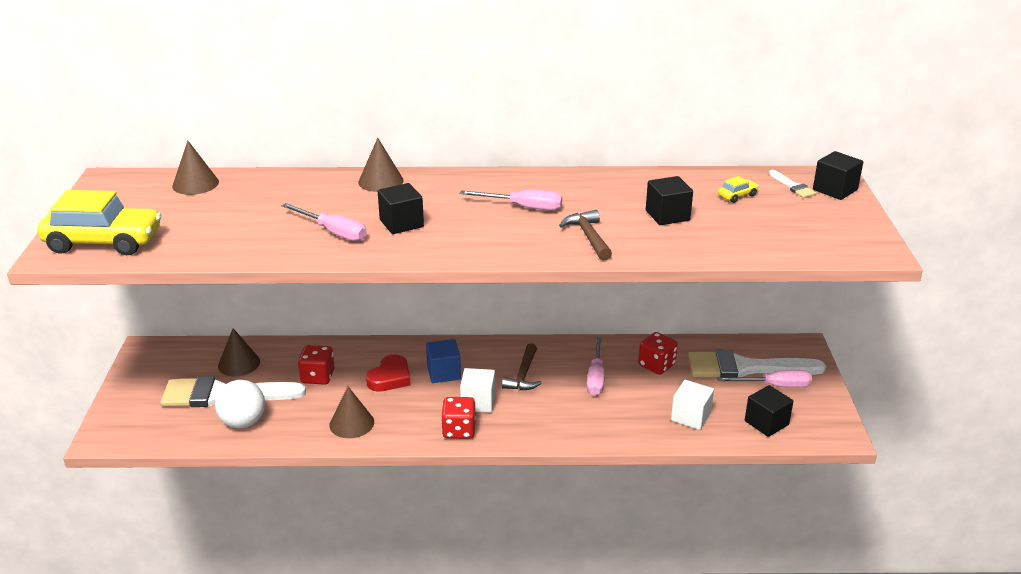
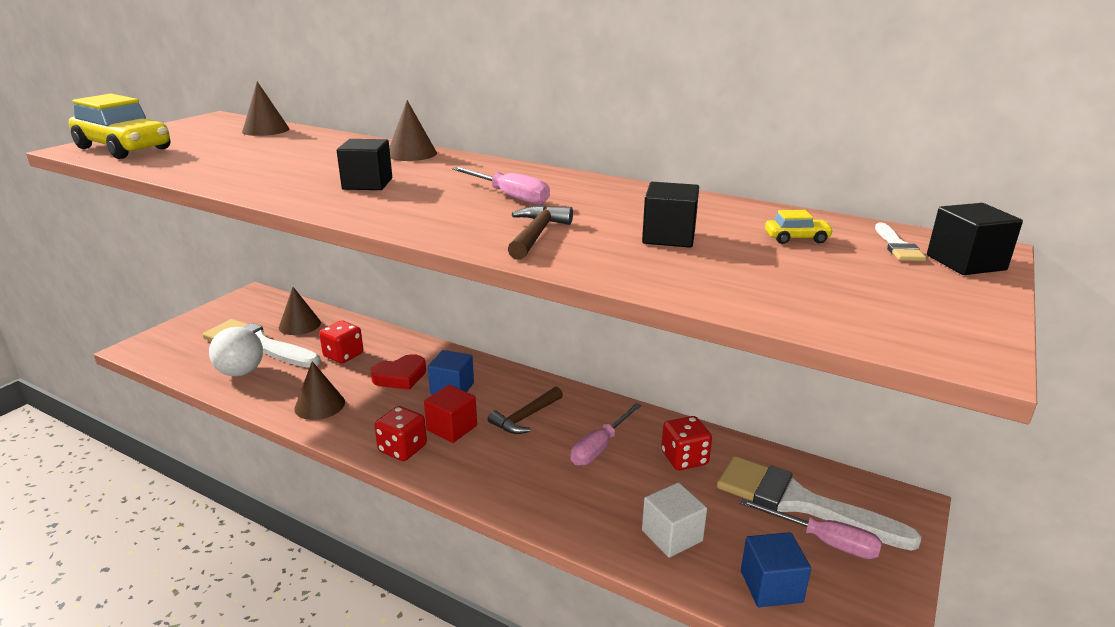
camera: 30 degrees right, 5 degrees down
pink screwdriver [281,203,367,241] -> none
white cube [460,368,495,413] -> red cube [424,385,477,443]
black cube [745,385,793,437] -> blue cube [741,532,811,607]

